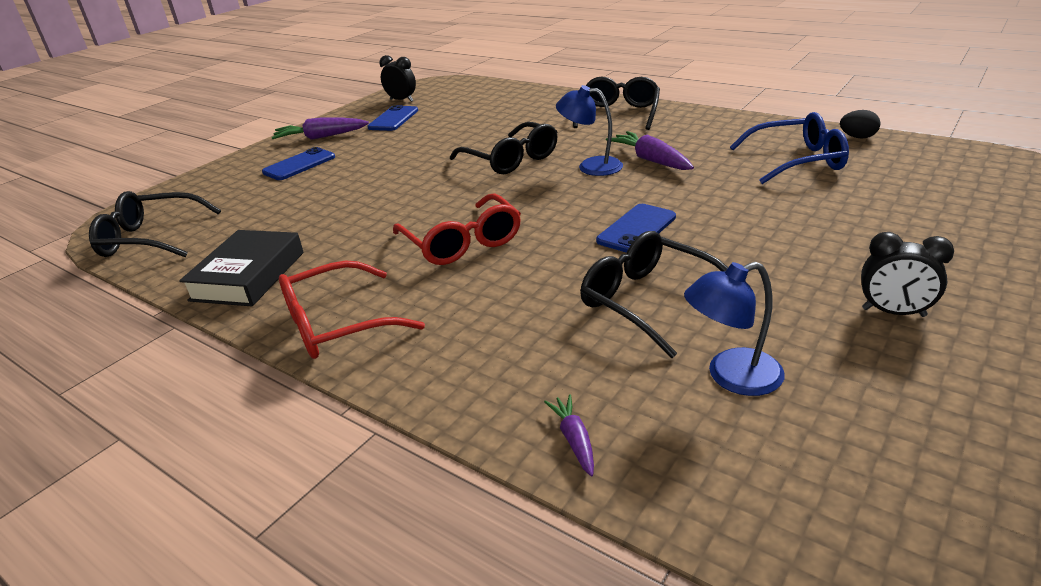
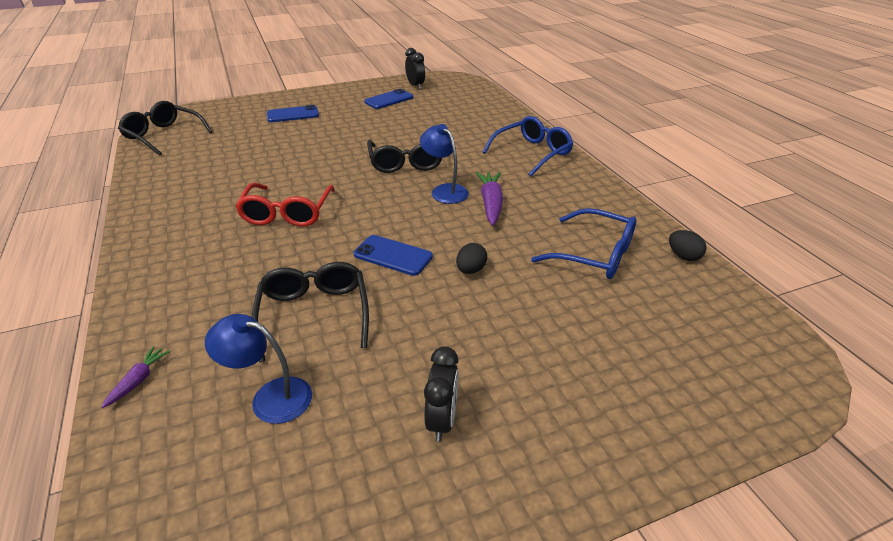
camera: 30 degrees right, 5 degrees up
black book [179,230,304,306] -> none
purple carrot [271,117,369,140] -> none
red glasses [279,260,425,359] -> none
black glasses [573,77,660,130] -> blue glasses [482,116,573,176]
blue phone [596,204,676,253] -> blue phone turned 45 degrees clockwise [354,235,433,276]
black clock [861,232,954,317] -> black clock turned 135 degrees counterclockwise [424,347,459,441]
none -> black egg [456,243,487,274]

